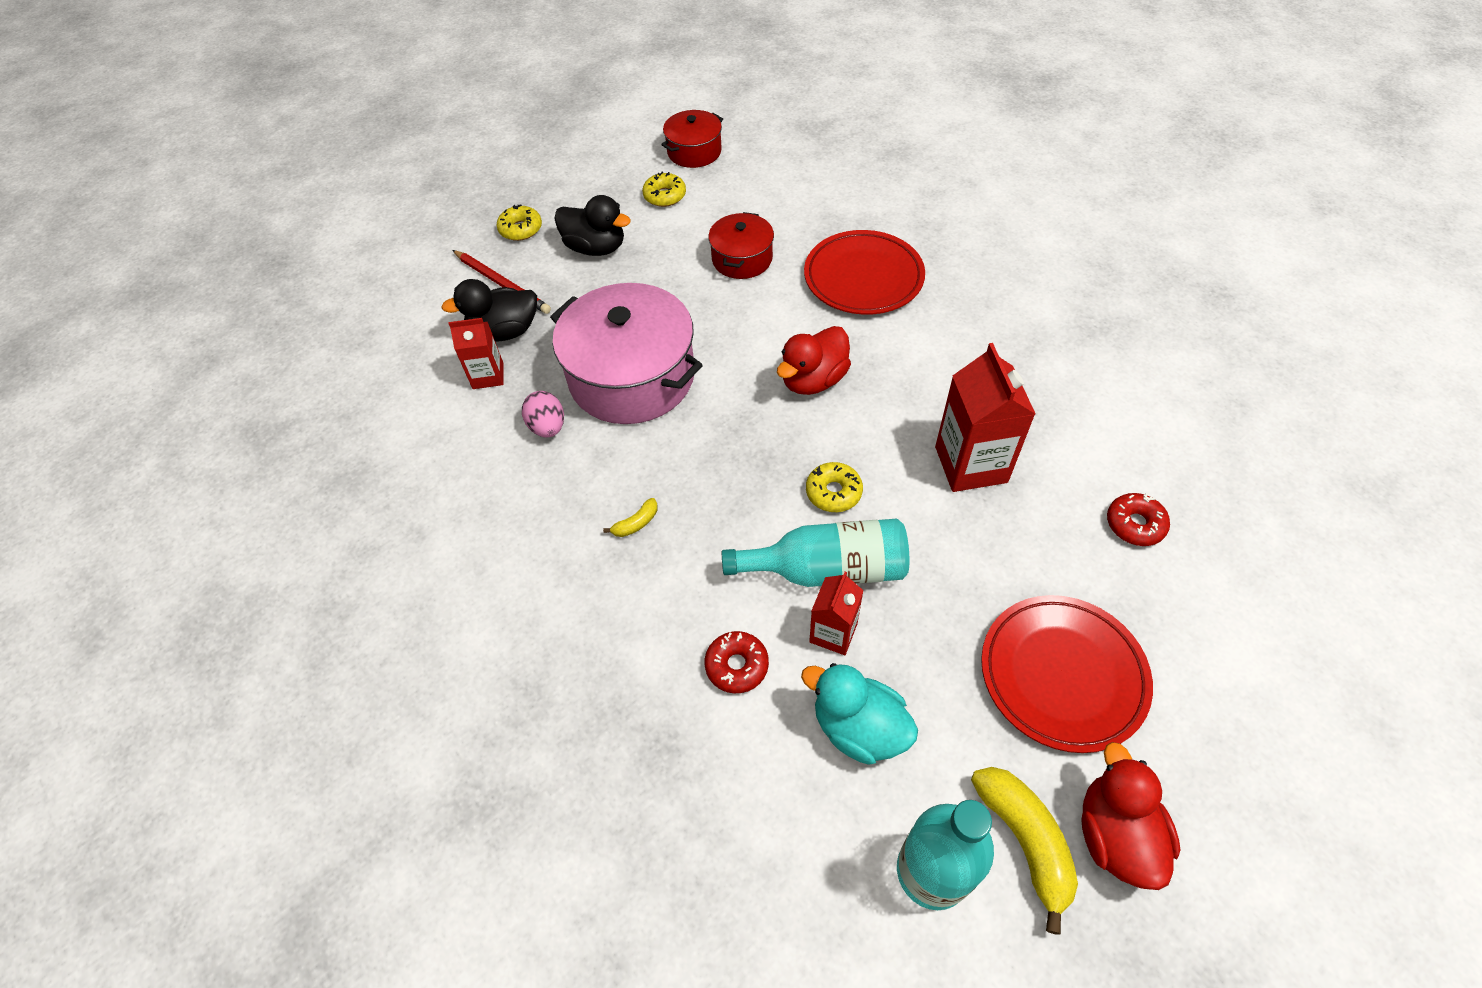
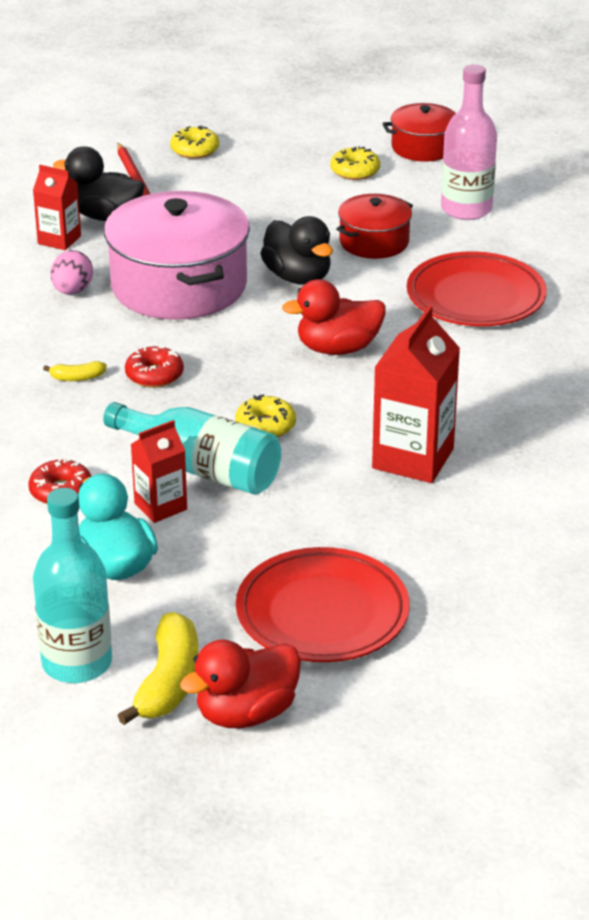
camera: 30 degrees right, 20 degrees down
black duck [554,195,631,256] -> black duck moved to [260,216,333,285]
red duck [1081,742,1180,890] -> red duck turned 150 degrees counterclockwise [180,640,301,728]
red donut [1107,493,1170,546] -> red donut moved to [125,346,184,388]
none -> pink bottle [441,64,497,220]

